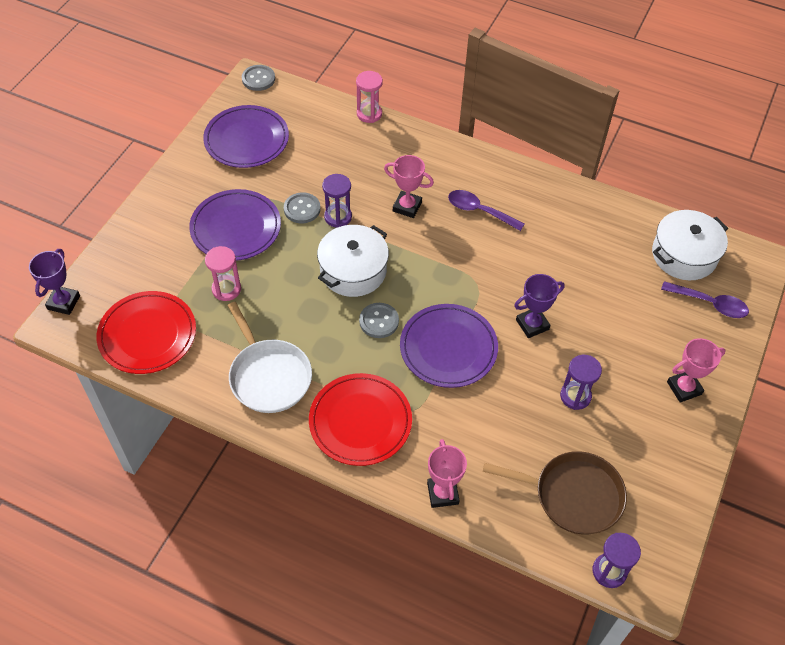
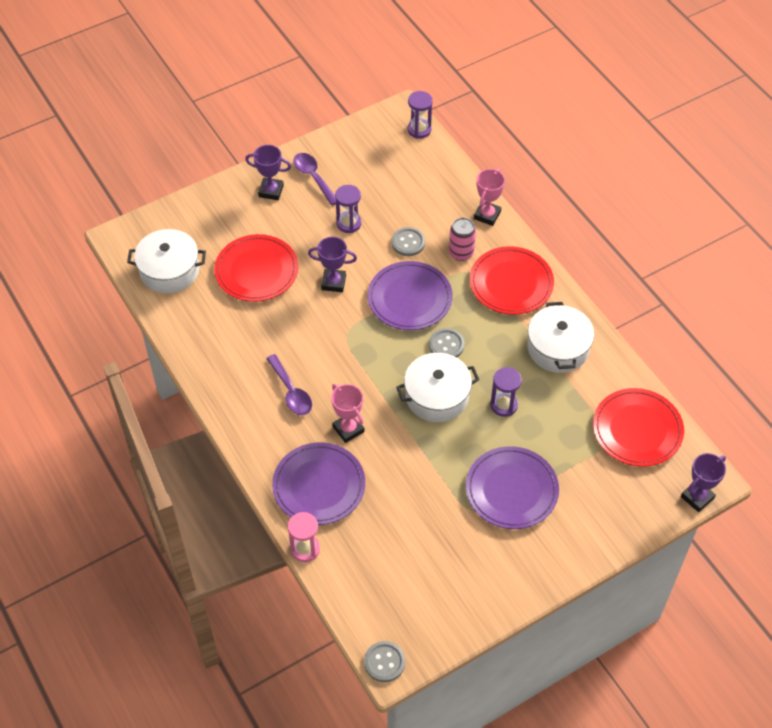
camera: 145 degrees left, 0 degrees up
purple plate [203,105,289,168] -> purple plate moved to [272,443,365,525]
pink hourglass [205,246,241,301] -> none
white pan [227,302,312,413] -> white pot [527,302,594,373]
grey button [284,192,320,223] -> grey button moved to [391,227,425,256]
purple hourglass [322,174,352,227] -> purple hourglass moved to [490,367,522,417]
brown pan [483,451,627,535] -> none
purple spoon [661,281,749,318] -> purple spoon moved to [293,153,336,206]
pink trophy [667,338,726,403] -> purple trophy [245,145,291,200]
none -> red plate [214,234,298,302]
none -> pink can [449,218,476,261]

